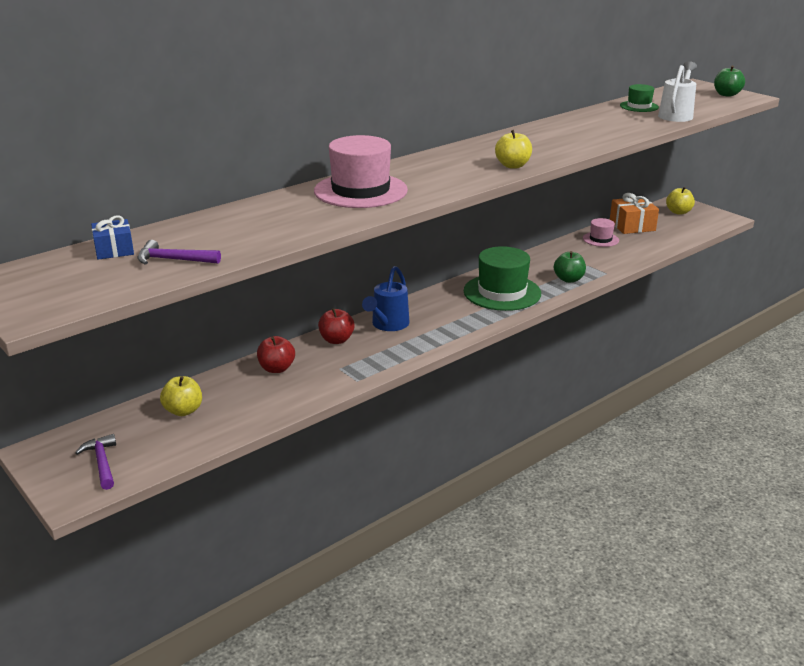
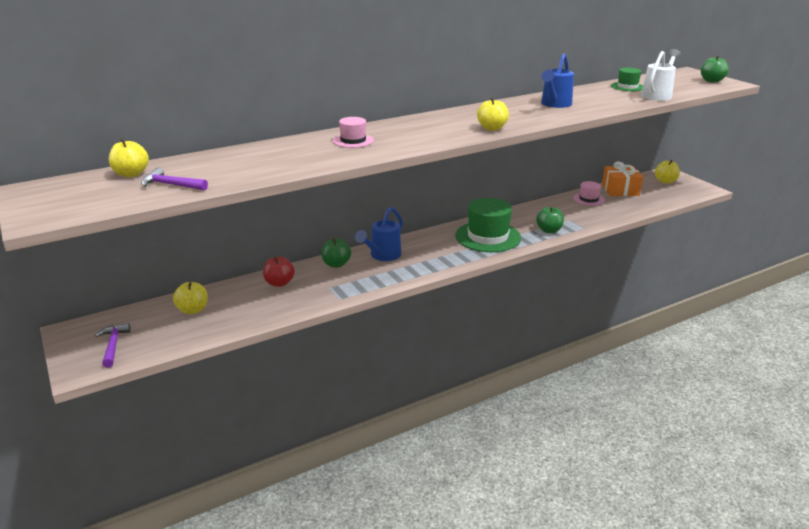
camera: 10 degrees right, 0 degrees up
blue gift [91,216,134,260] -> yellow apple [109,139,149,177]
pink hat [314,135,408,208] -> pink hat [333,117,374,148], size x0.52
red apple [318,308,355,344] -> green apple [321,238,351,268]
none -> blue watering can [541,53,574,108]

